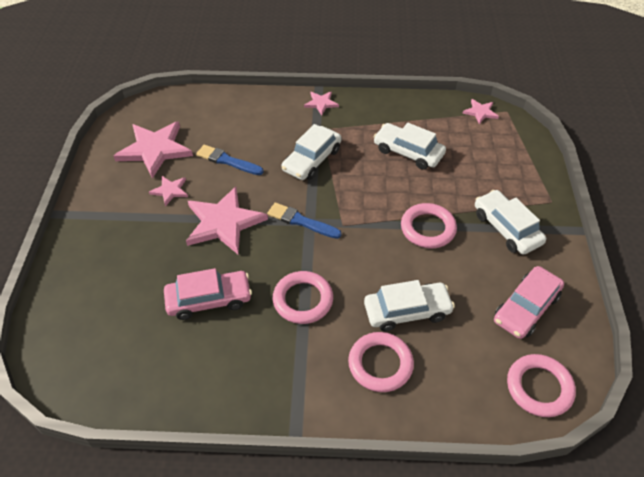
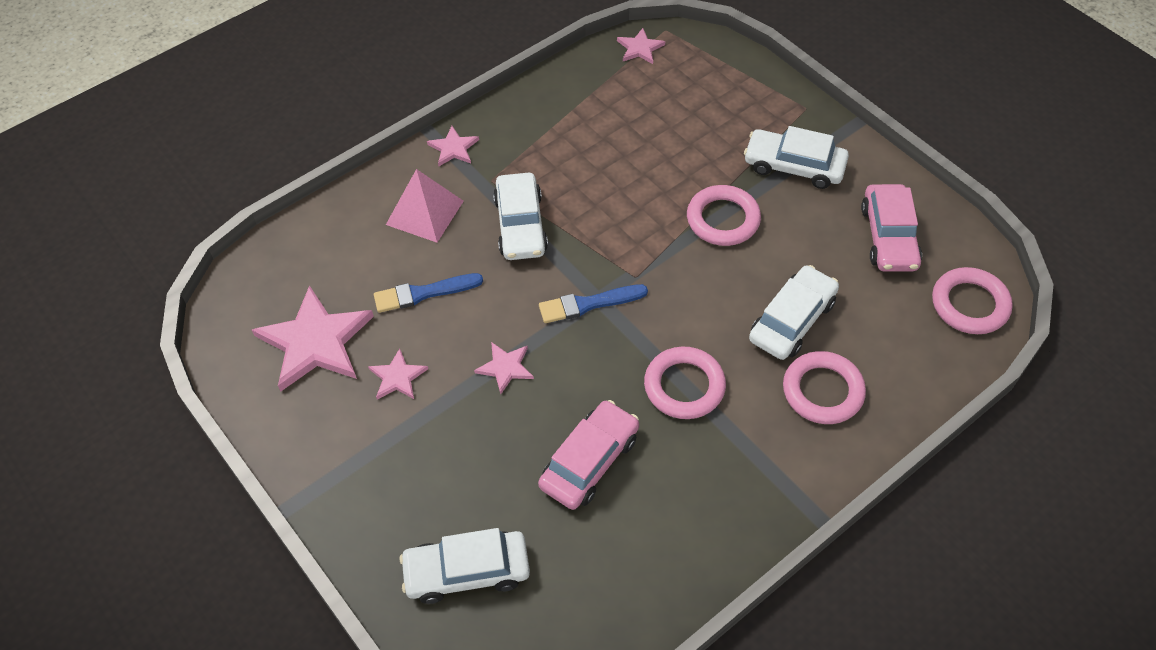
camera: 40 degrees left, 5 degrees up
pink star [186,186,268,254] -> pink star [474,342,534,394], size x0.49
white car [373,123,446,170] -> white car moved to [399,528,530,604]
none -> pink pyramid [386,169,464,243]

